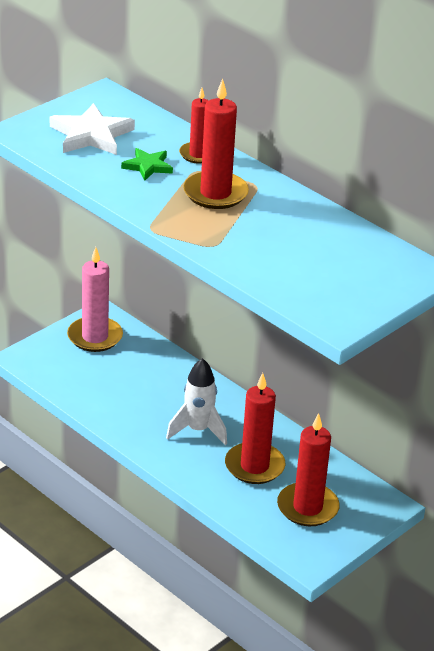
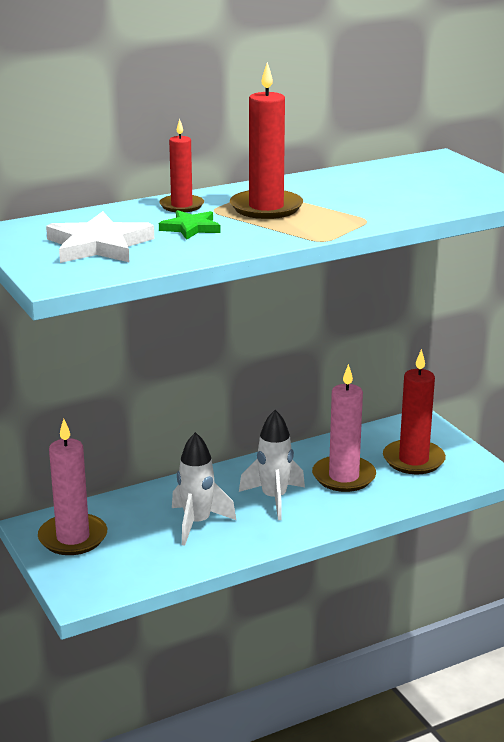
camera: 70 degrees left, 10 degrees down
red candle [225,373,286,484] -> pink candle [312,364,376,492]
none -> white rocket [172,432,236,546]

